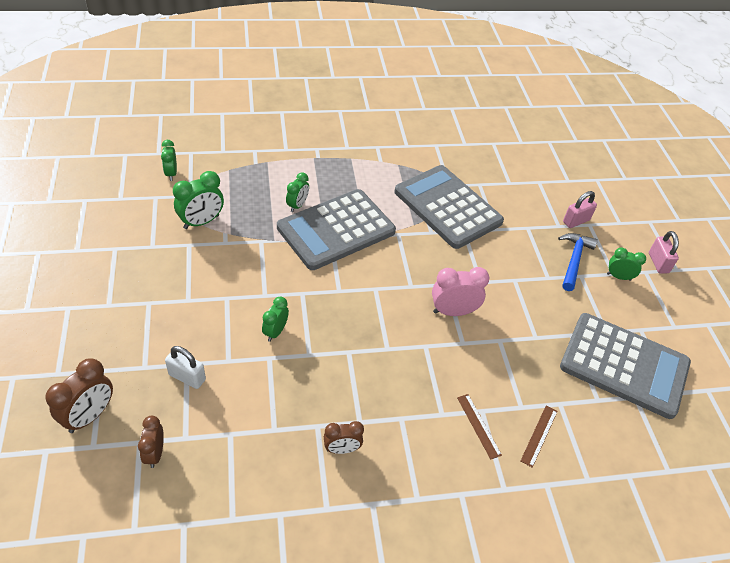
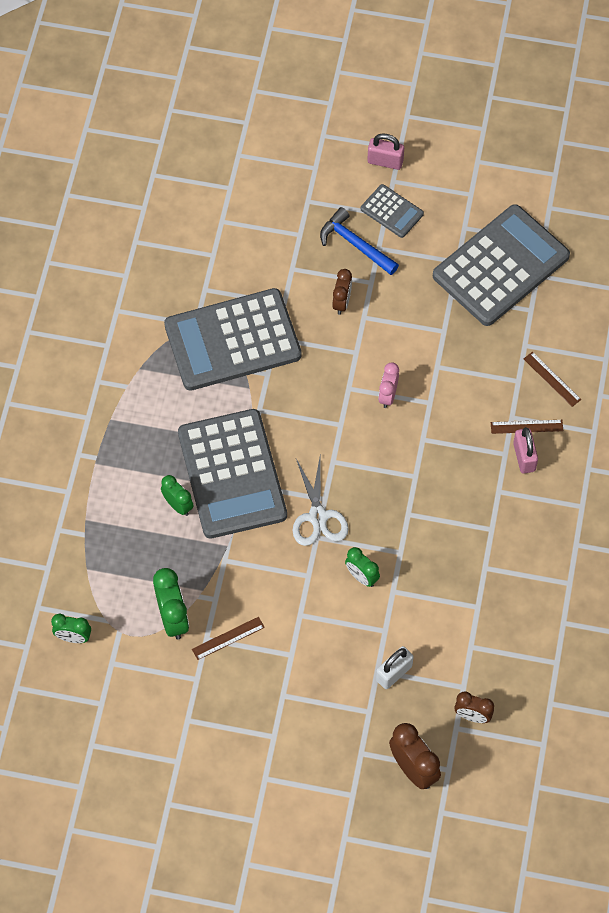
camera: 65 degrees left, 15 degrees up
brown clock [324,421,364,454] -> brown clock moved to [332,269,352,315]
pink clock [432,267,490,316] -> pink clock [378,363,399,408], size x0.64
pink padlock [563,191,597,228] -> pink padlock moved to [513,427,538,474]
green clock [607,247,646,281] -> grey calculator [361,184,424,238]
none -> brown ruler [192,617,265,660]
none -> white scissors [292,458,349,546]

